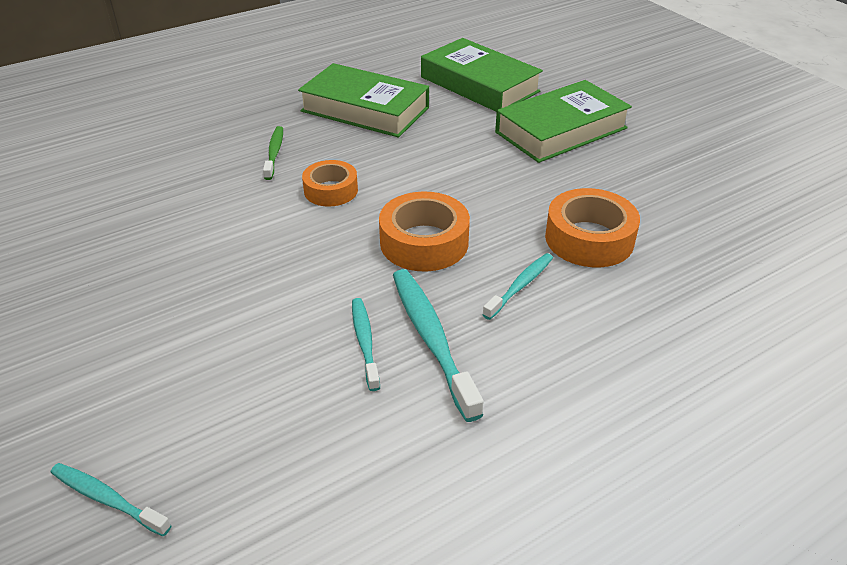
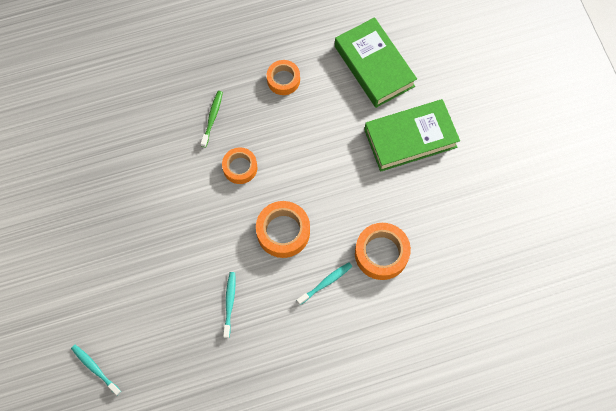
camera: 15 degrees right, 30 degrees up
green book [298,63,429,137] -> orange tape [267,60,300,95]
turquoise toothbrush [393,269,484,422] -> none

